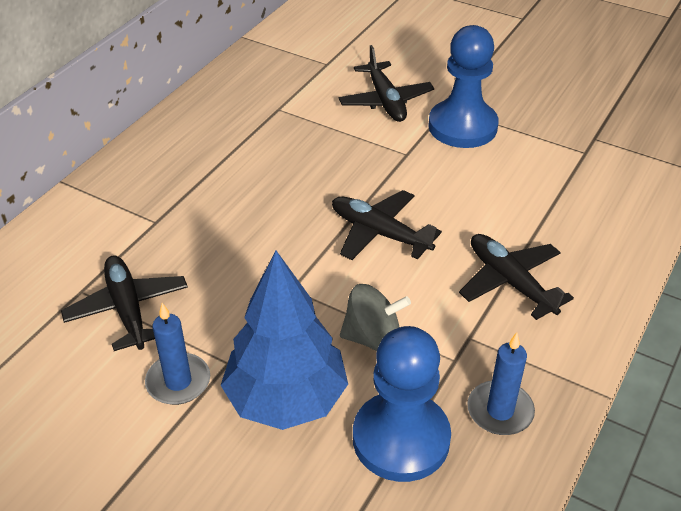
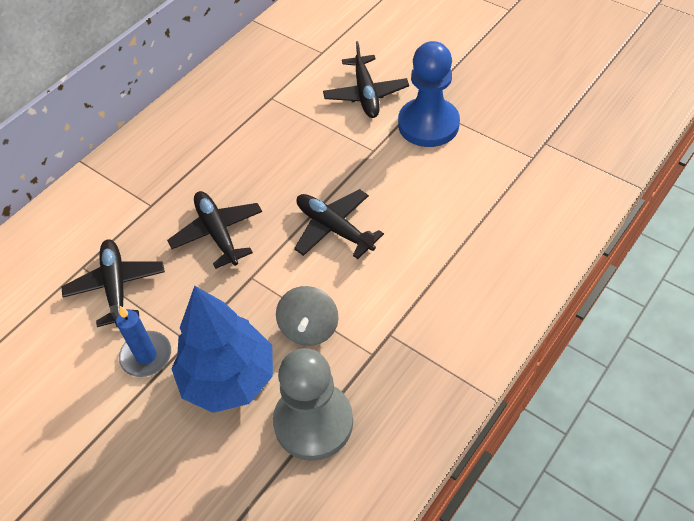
camera: 10 degrees right, 10 degrees up
grey spinning top [340,284,411,351] -> grey spinning top turned 90 degrees clockwise [276,286,339,346]
blue pawn [353,326,451,482] -> grey pawn [273,348,353,461]
black plane [459,234,574,320] -> black plane moved to [167,191,262,269]
blue candle [467,333,535,435] -> none

